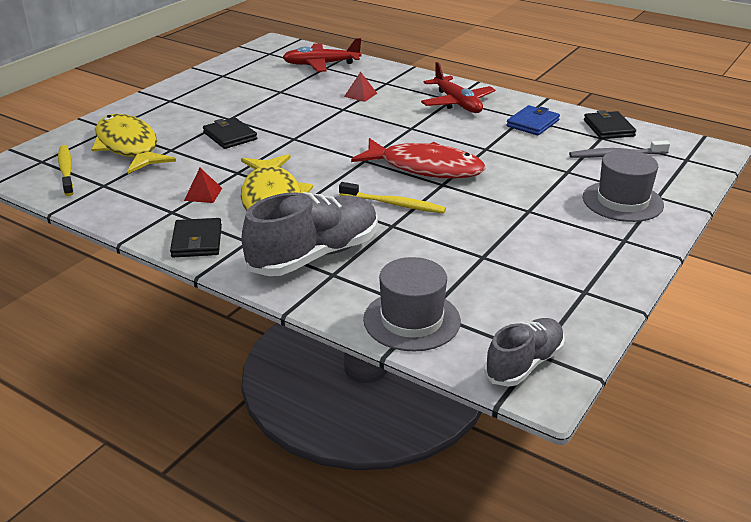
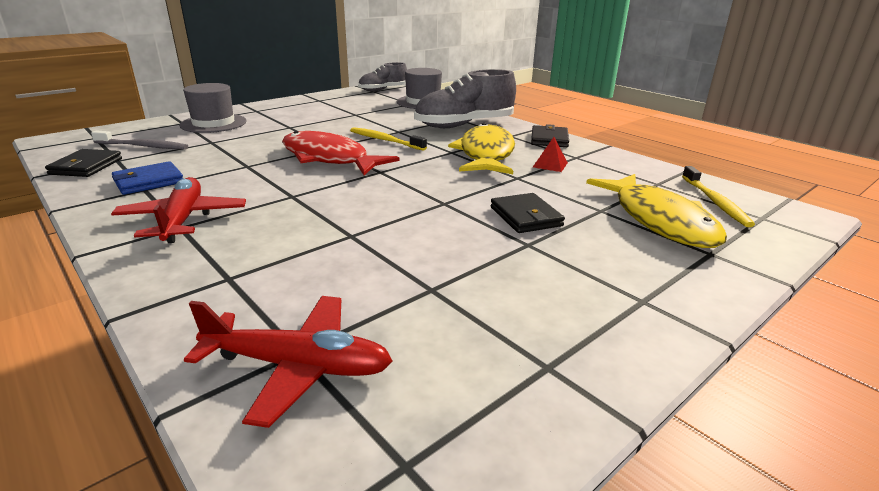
camera: 165 degrees left, 5 degrees down
red pyramid [344,72,377,102] -> none

